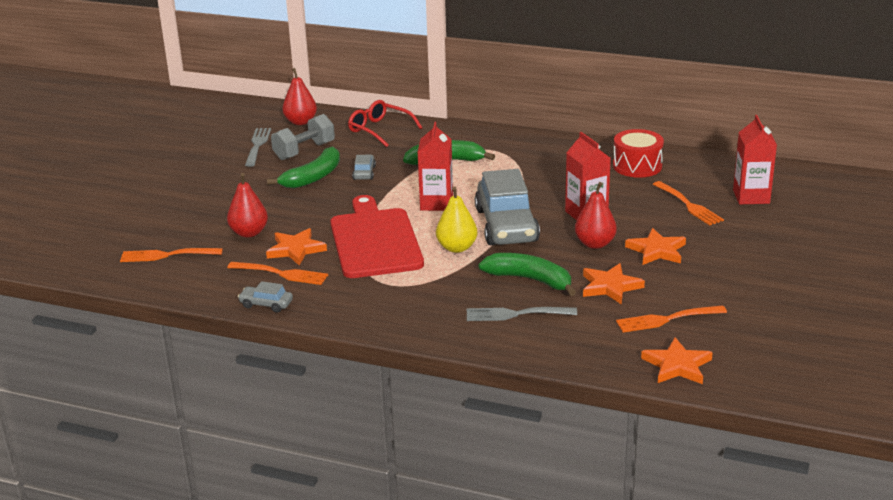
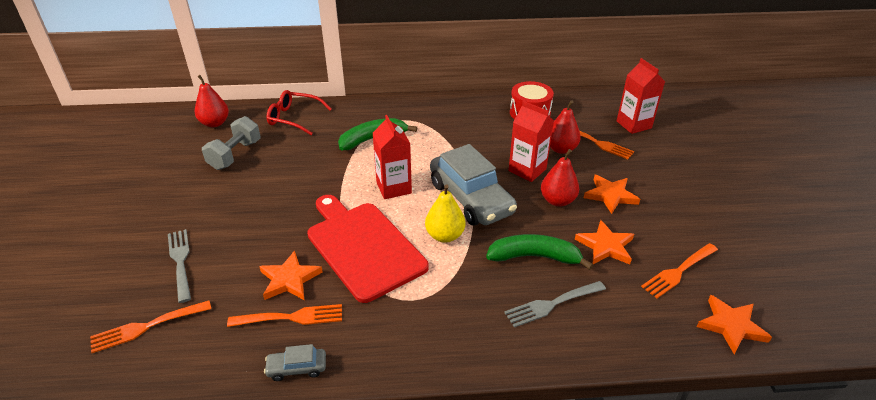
camera: 25 degrees left, 10 degrees up
red pear [227,173,268,238] -> red pear moved to [550,100,581,154]
grey fork [245,128,271,167] -> grey fork moved to [168,229,191,303]
green banana [267,146,340,189] -> none
grey car [352,155,376,180] -> none

